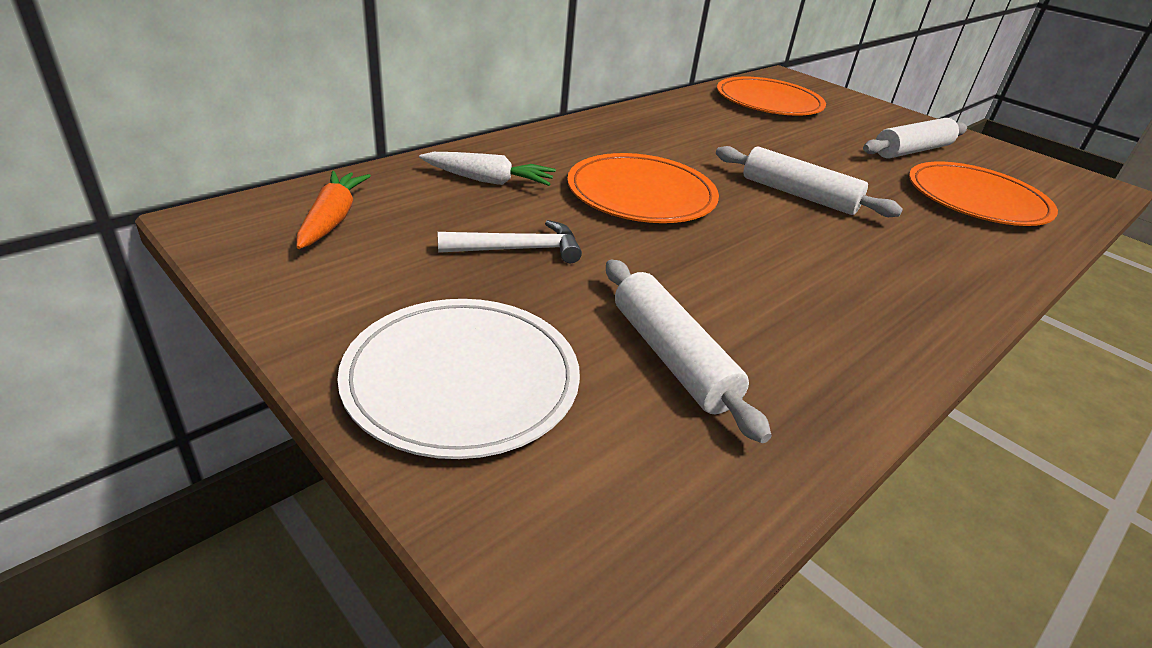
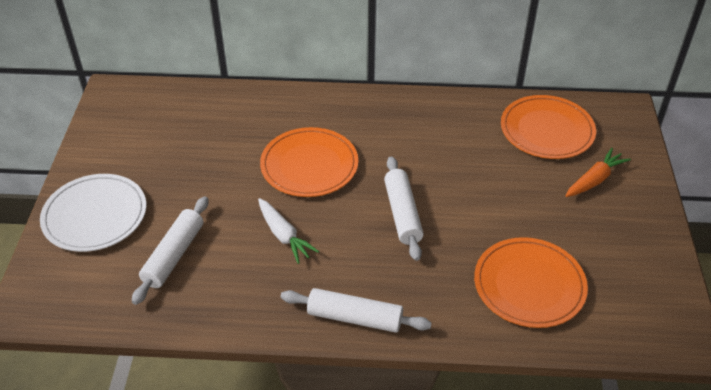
camera: 50 degrees right, 10 degrees up
orange carrot [297,171,371,249] -> orange carrot moved to [565,148,631,197]
white carrot [419,152,556,186] -> white carrot moved to [258,198,319,264]
white hammer [438,220,582,263] -> none
white rolling pin [863,118,967,158] -> white rolling pin moved to [281,288,432,333]

